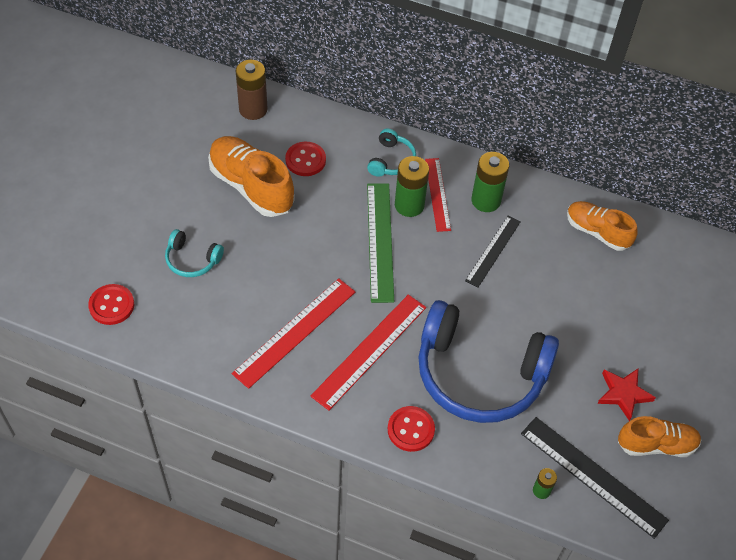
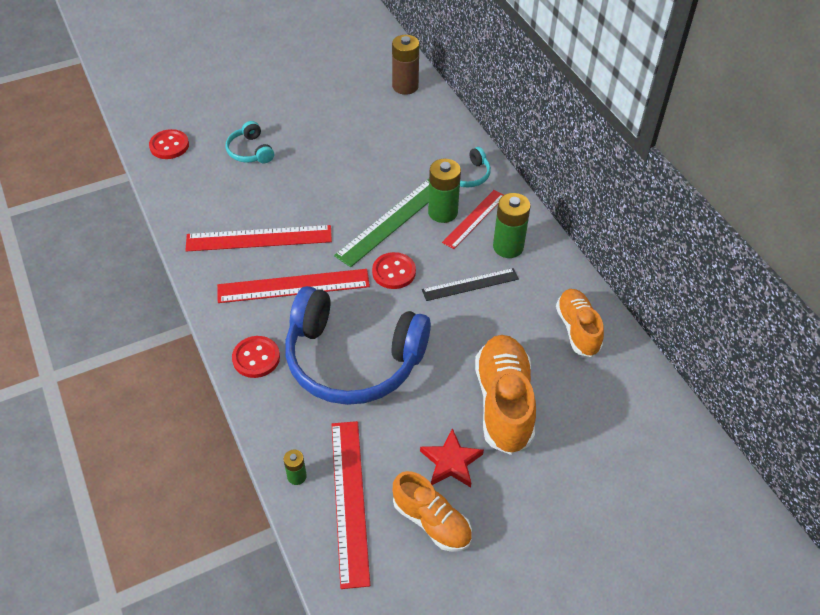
camera: 45 degrees right, 5 degrees down
orange shoe [208,136,294,217] -> orange shoe moved to [475,335,536,455]
red button [285,142,326,176] -> red button moved to [372,252,416,289]
blue headphones [418,300,559,423] -> blue headphones turned 45 degrees counterclockwise [285,286,431,405]
black ruler [521,417,669,539] -> red ruler [332,421,370,589]

